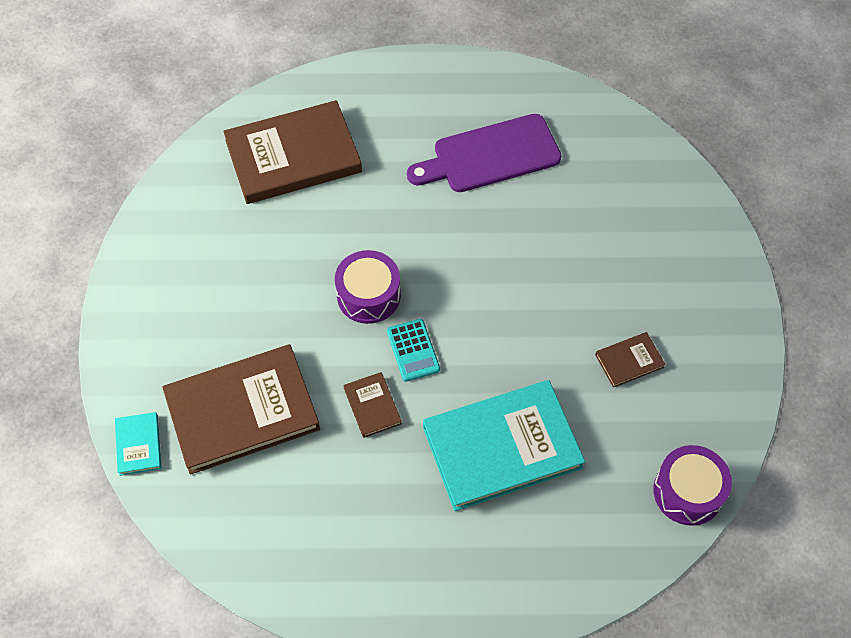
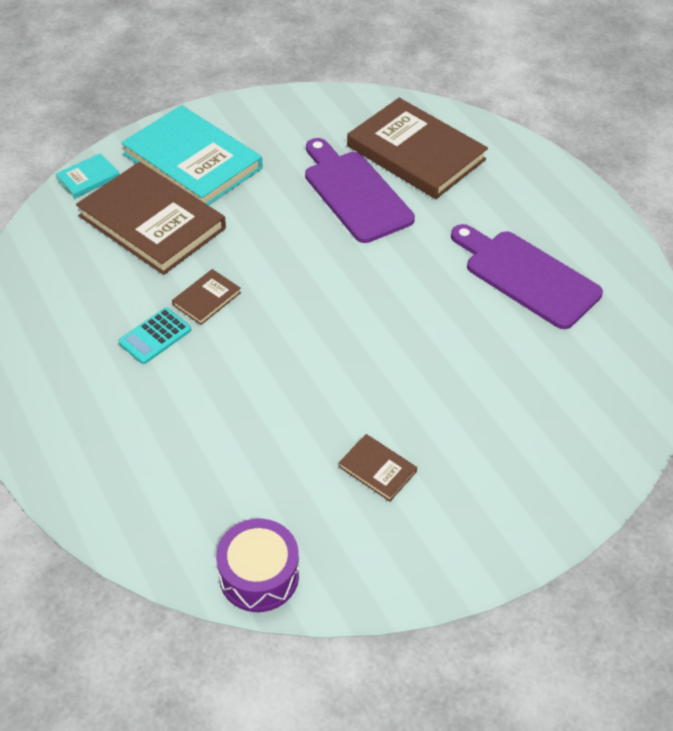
camera: 60 degrees right, 10 degrees down
purple drum [335,250,401,324] -> none
turquoise calculator [387,319,440,382] -> turquoise calculator moved to [118,308,191,364]
turquoise book [423,380,585,511] -> turquoise book moved to [121,105,262,206]
none -> purple cutting board [305,138,415,243]

